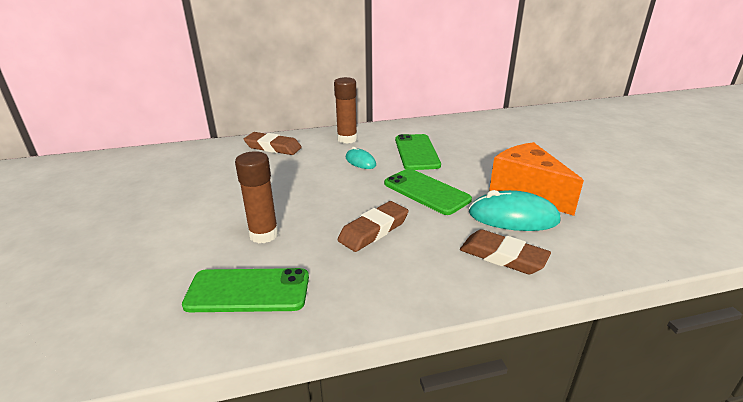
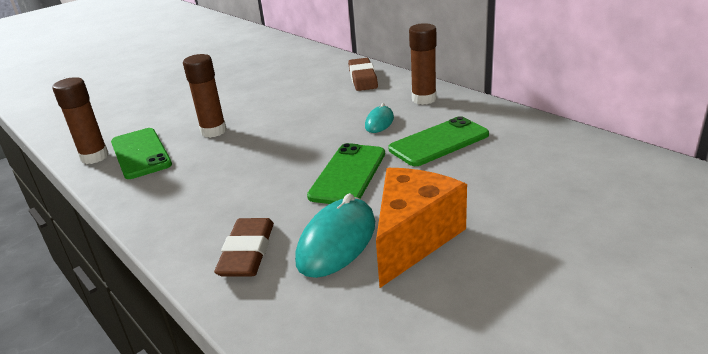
camera: 65 degrees right, 0 degrees up
brown eraser [338,201,409,252] -> none
turquoise mouse [469,190,560,231] -> turquoise mouse turned 45 degrees clockwise [295,193,375,278]
none -> brown glue stick [52,77,109,164]

